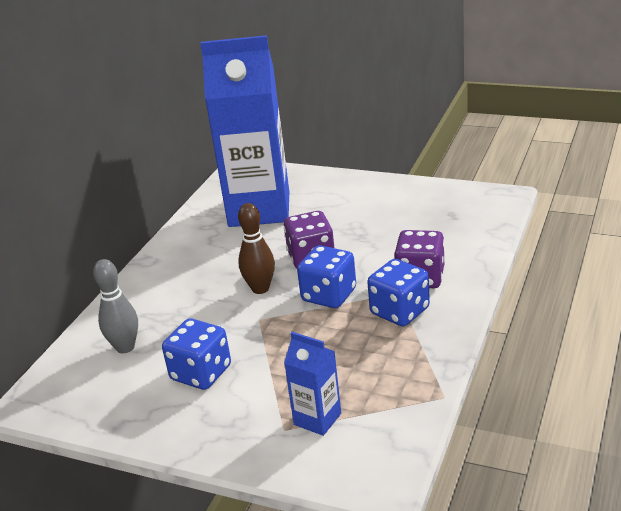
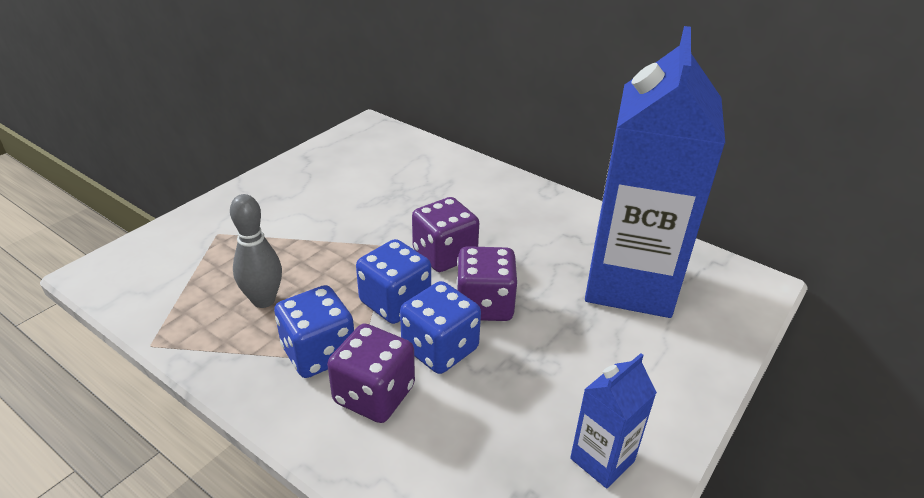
camera: 100 degrees right, 5 degrees up
grey bowling pin [93,259,138,353] -> grey bowling pin moved to [230,194,282,308]
blue dice [162,319,231,390] -> blue dice moved to [400,281,481,374]
brown bowling pin [238,203,275,294] -> purple dice [412,197,479,272]
blue carton [284,332,341,436] -> blue carton moved to [570,353,657,488]

